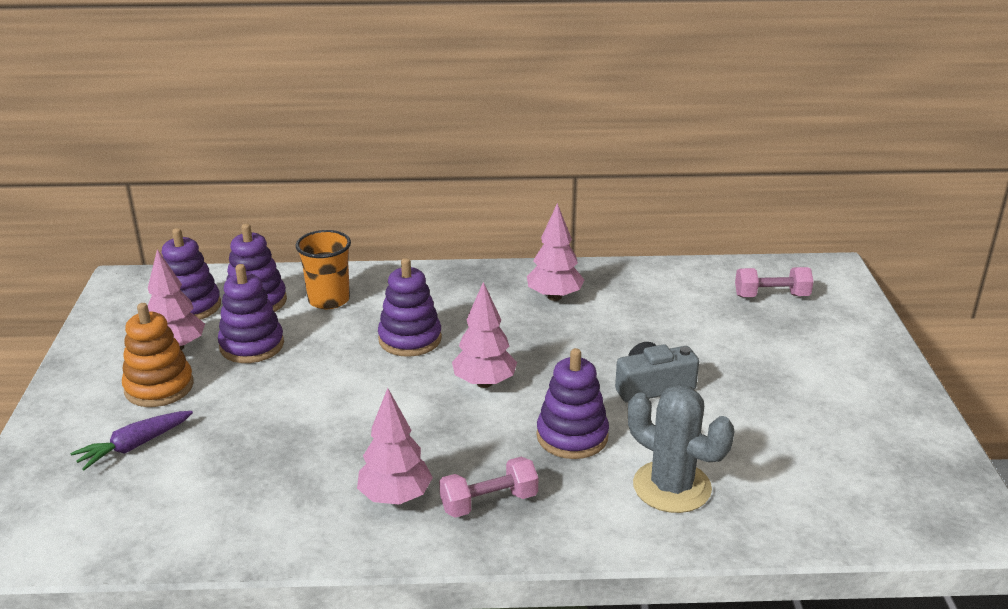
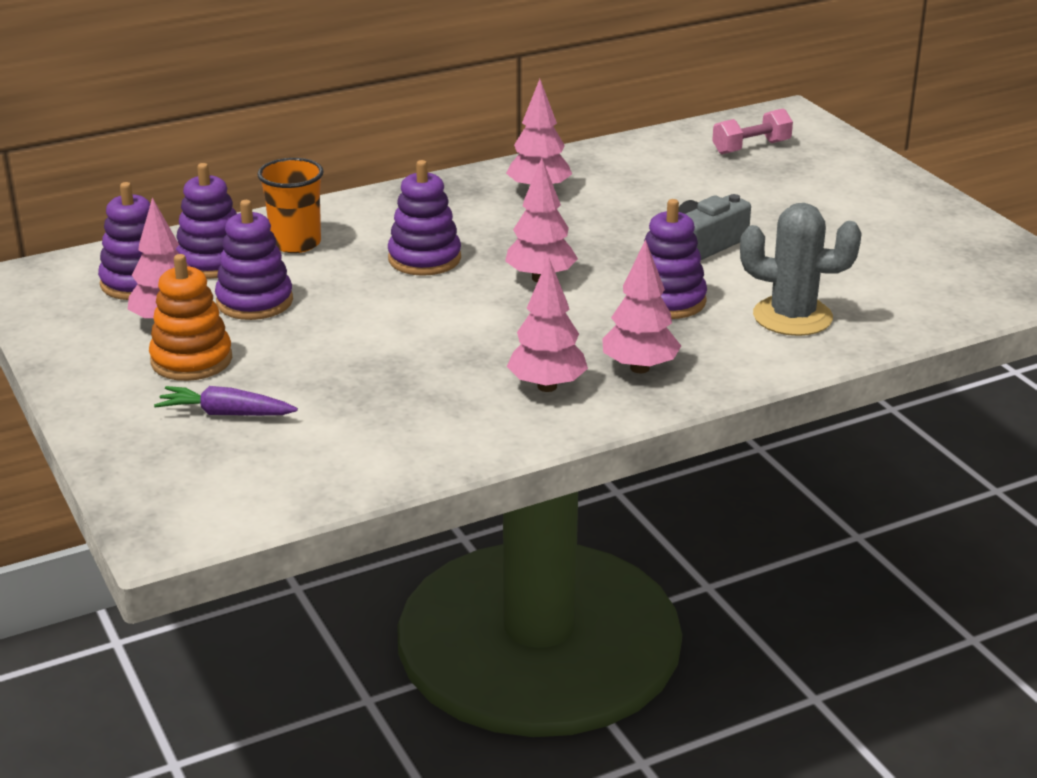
camera: 25 degrees left, 0 degrees up
purple carrot [70,411,193,470] -> purple carrot turned 75 degrees clockwise [154,386,298,416]
pink dumbbell [439,457,538,518] -> pink tree [602,239,681,373]

